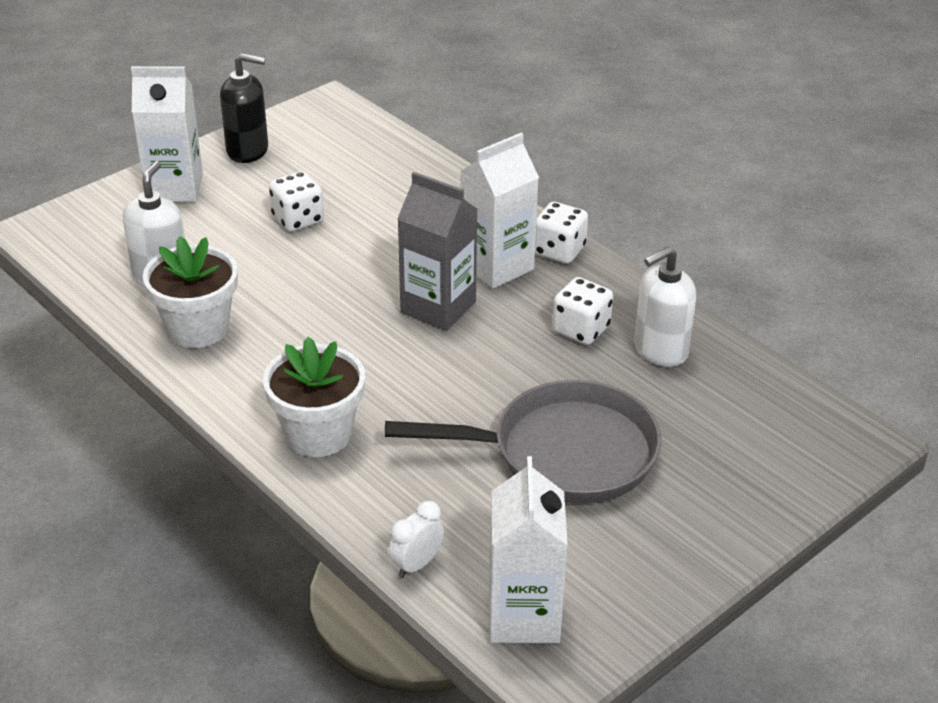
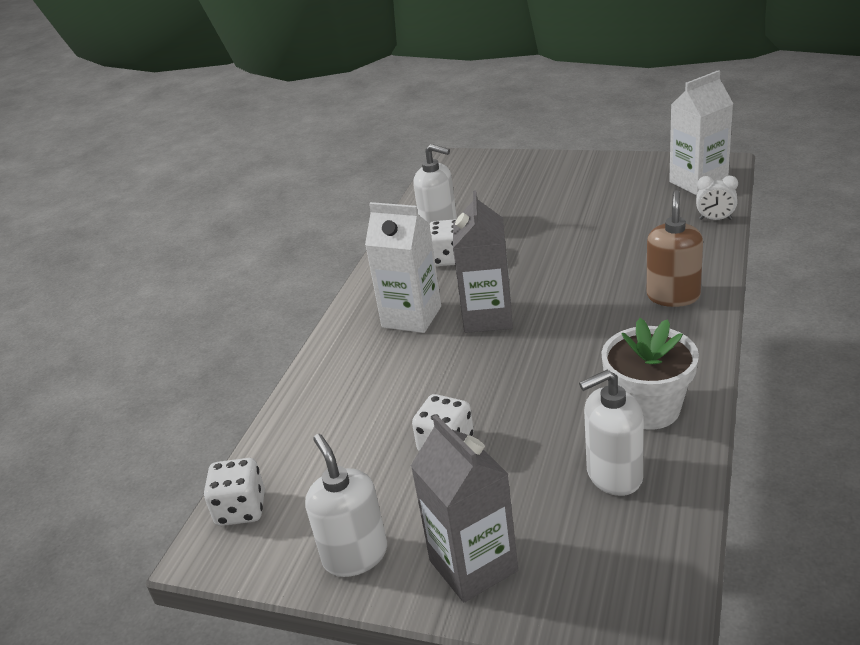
camera: 115 degrees left, 5 degrees down
white carton [131,66,203,202] -> grey carton [411,415,518,602]
black soap dispenser [220,53,268,163] -> white soap dispenser [305,434,387,577]
white flower pot [263,337,365,457] -> brown soap dispenser [647,190,703,307]
grey pan [385,380,661,503] -> none
white dice [535,202,588,264] -> white dice moved to [204,458,265,526]

